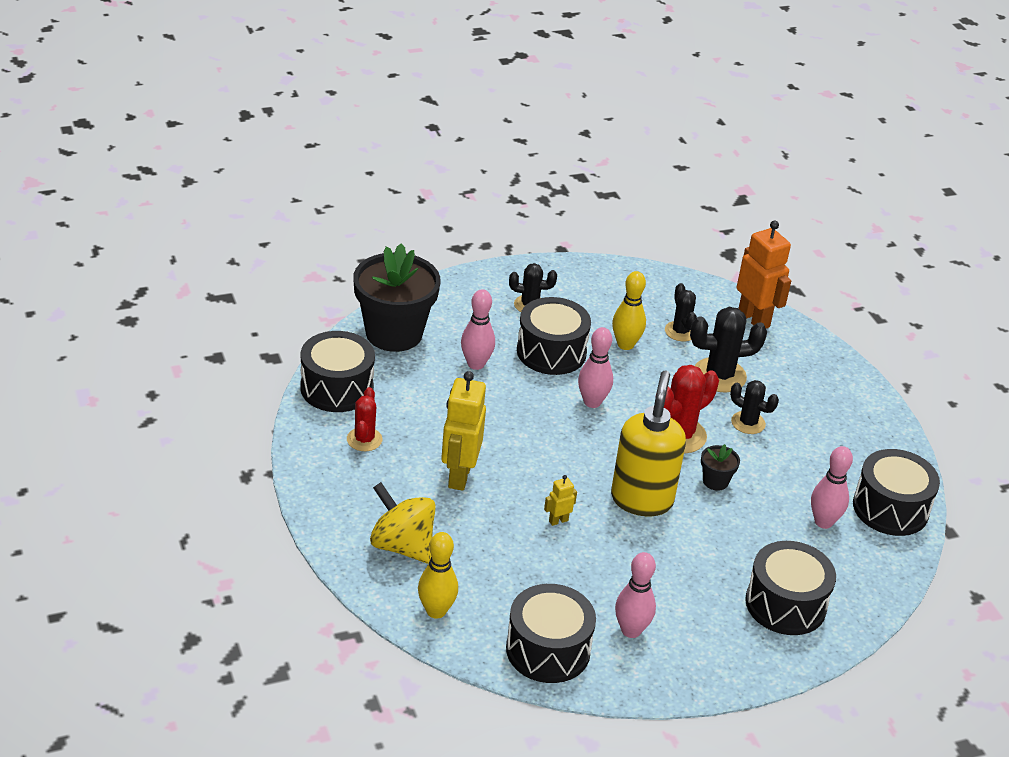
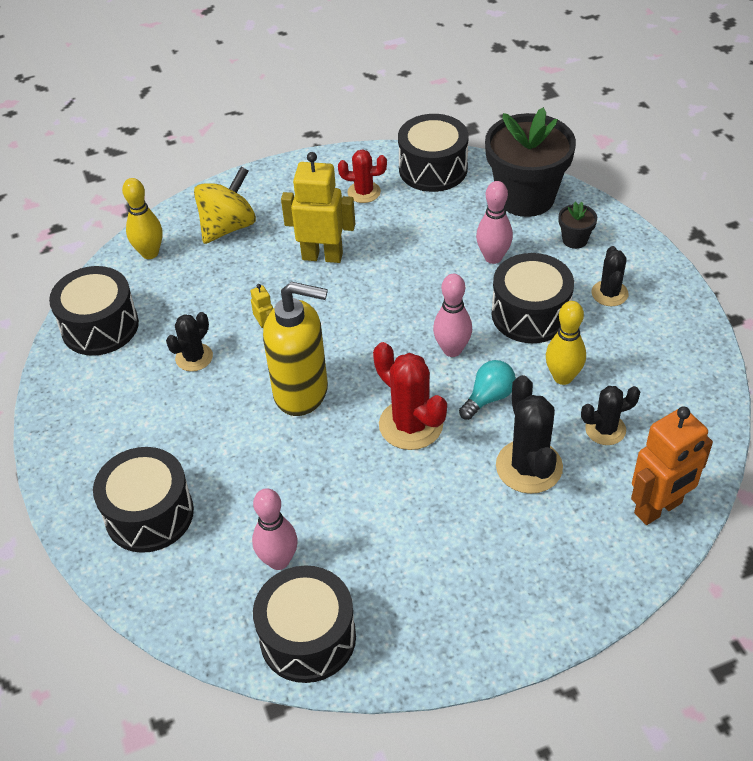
camera: 95 degrees right, 10 degrees up
pink bowling pin [615,552,656,638] -> none
black flower pot [701,444,740,491] -> black flower pot moved to [559,202,597,249]
black cactus [730,380,779,434] -> black cactus moved to [166,312,213,372]
none -> turquoise light bulb [459,360,516,420]

